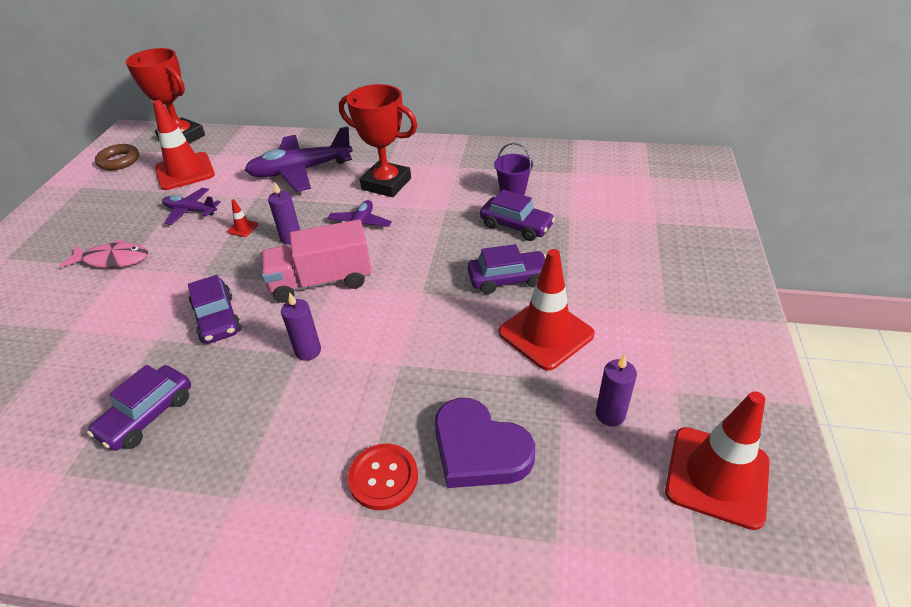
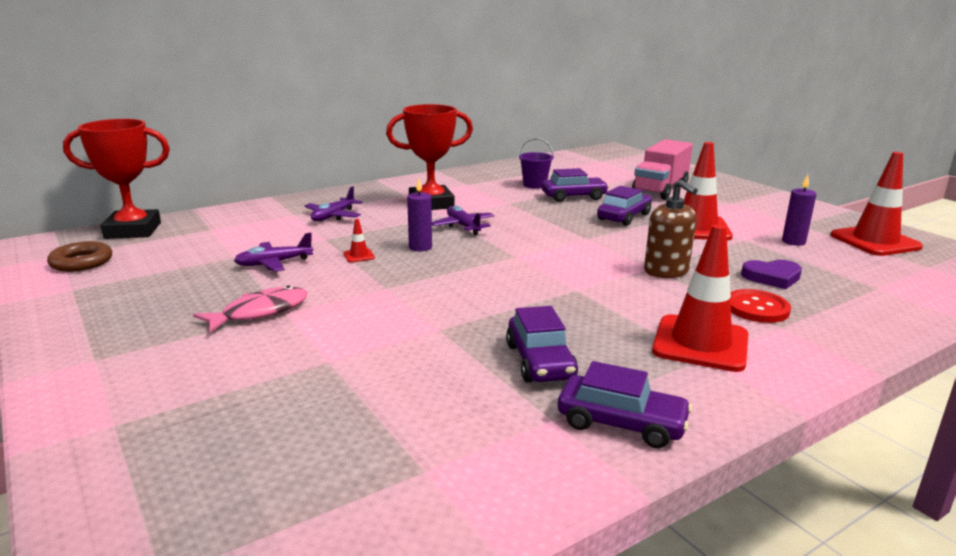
camera: 45 degrees left, 20 degrees down
red traffic cone [153,100,215,190] -> red traffic cone moved to [652,224,749,372]
purple car [188,275,242,344] -> purple car moved to [558,361,692,448]
purple plane [245,127,353,192] -> purple plane [305,186,363,221], size x0.55
pink truck [261,220,372,303] -> pink truck moved to [632,139,693,200]
purple candle [281,292,321,361] -> none
purple heart [435,398,535,488] -> purple heart [741,260,802,289], size x0.65
none -> brown soap dispenser [644,180,698,278]

